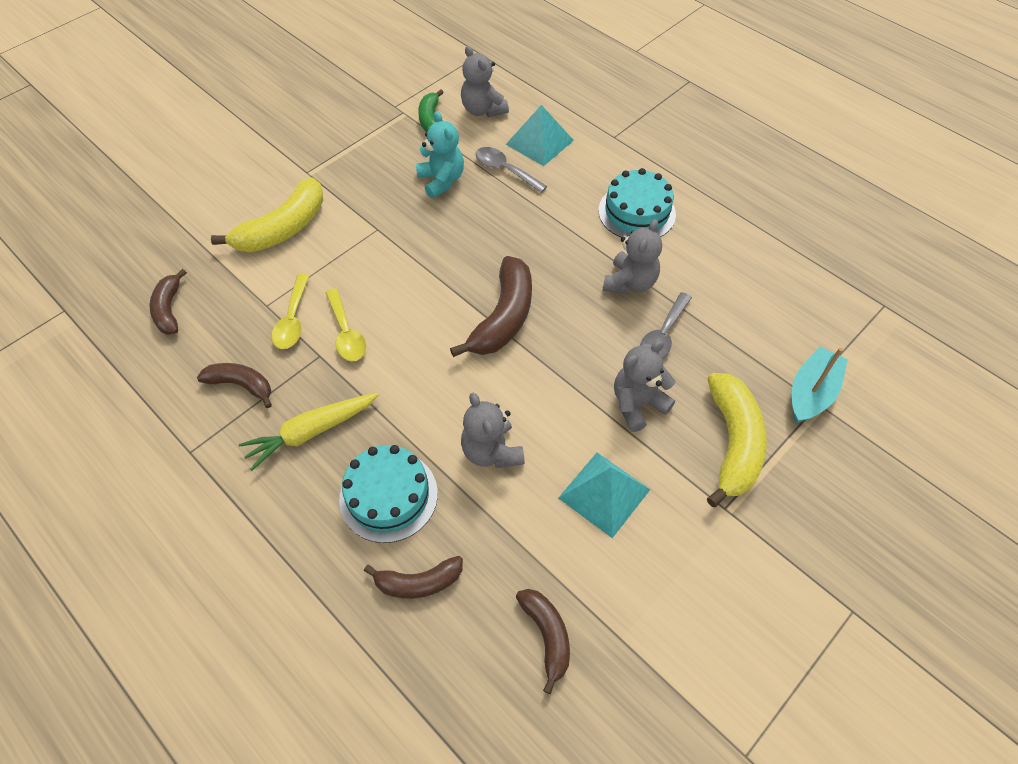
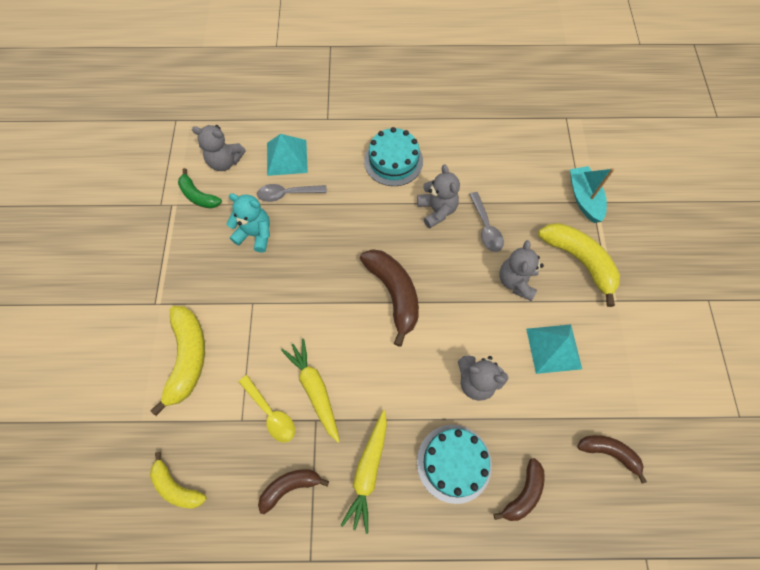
camera: 45 degrees left, 10 degrees up
brown banana [150,269,187,335] -> yellow banana [150,452,207,508]
yellow spoon [326,288,366,361] -> yellow carrot [281,339,340,443]

